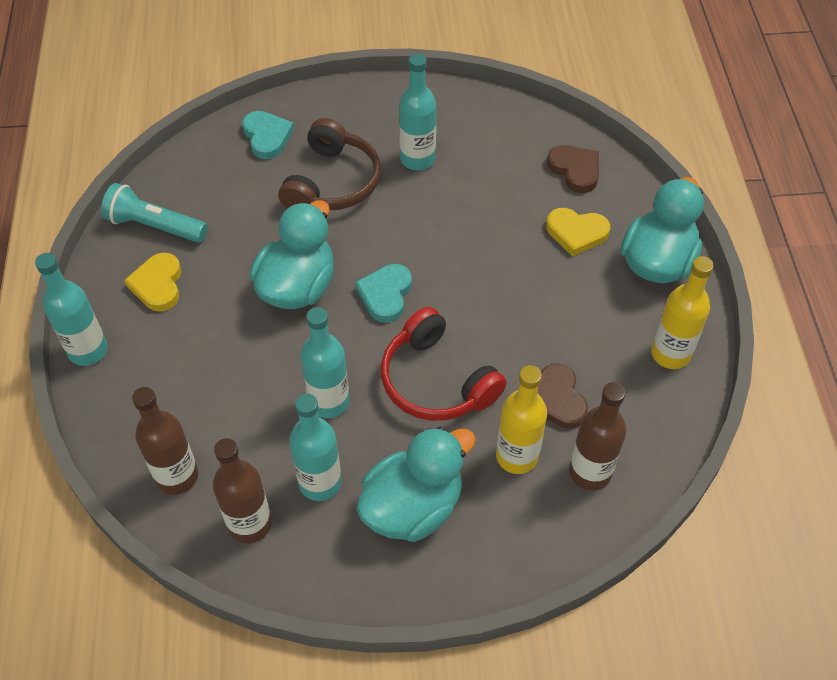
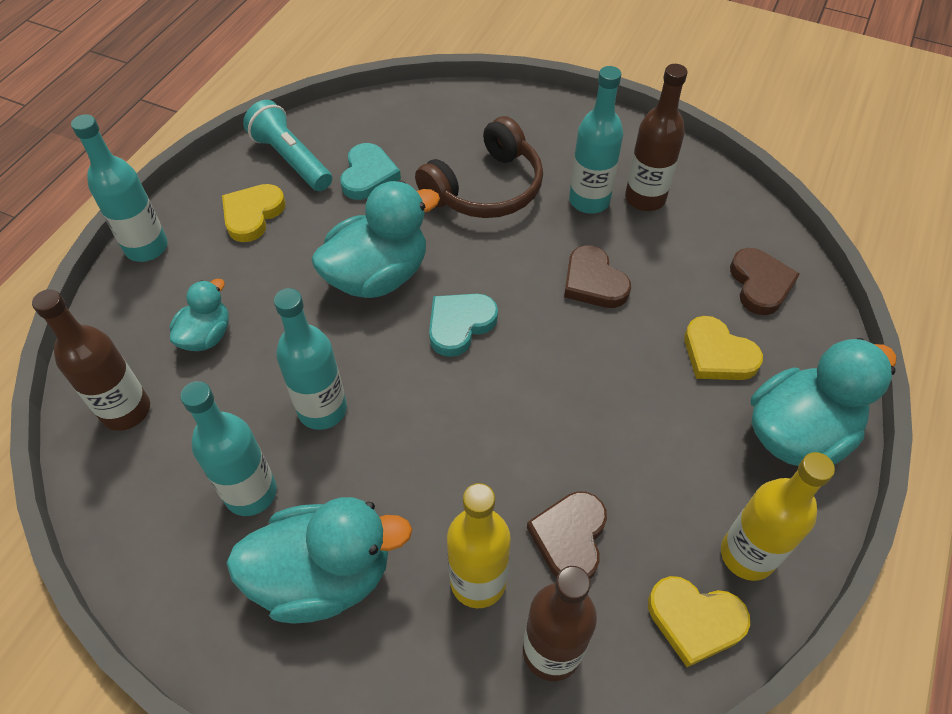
camera: 30 degrees right, 0 degrees up
brown bottle [213,438,272,543] -> brown bottle moved to [625,64,687,211]
turquoise heart [242,111,294,159] -> turquoise heart moved to [340,143,401,200]
red headphones [381,307,507,421] -> none
none -> turquoise duck [170,279,229,351]
none -> brown heart [564,245,631,308]
none -> yellow heart [648,576,750,667]

